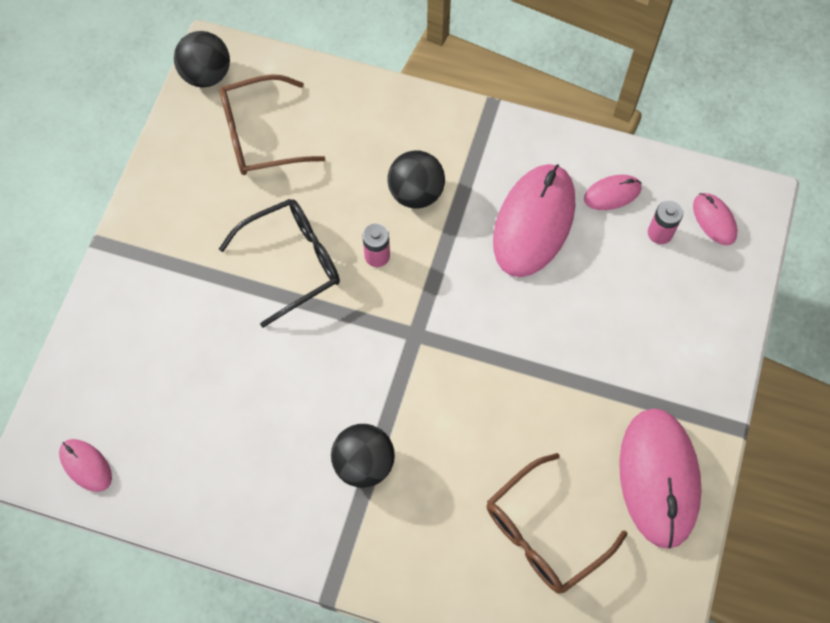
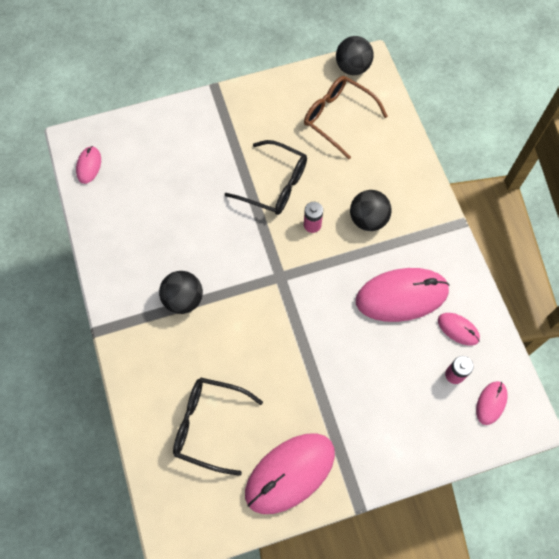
camera: 55 degrees right, 0 degrees up
brown glasses [487,453,627,594] -> black glasses [173,378,263,476]

